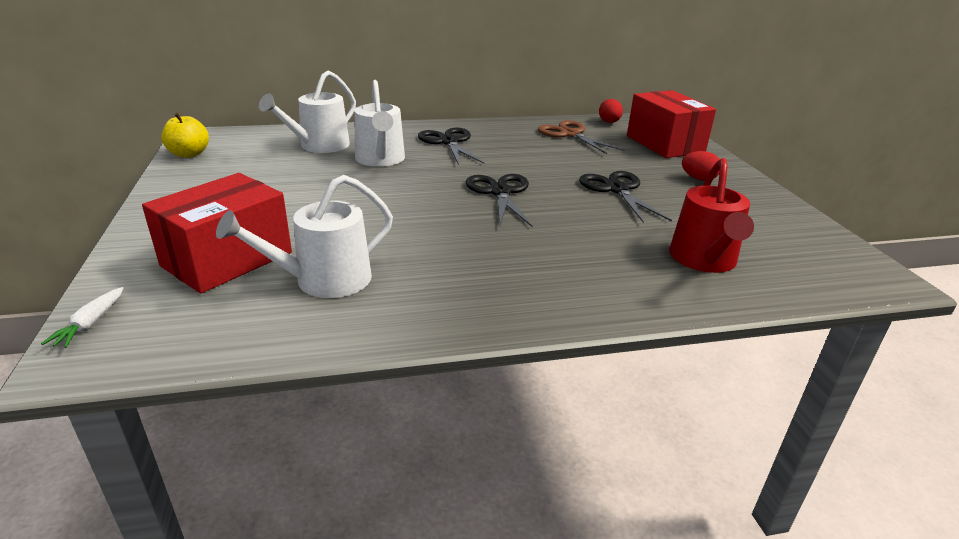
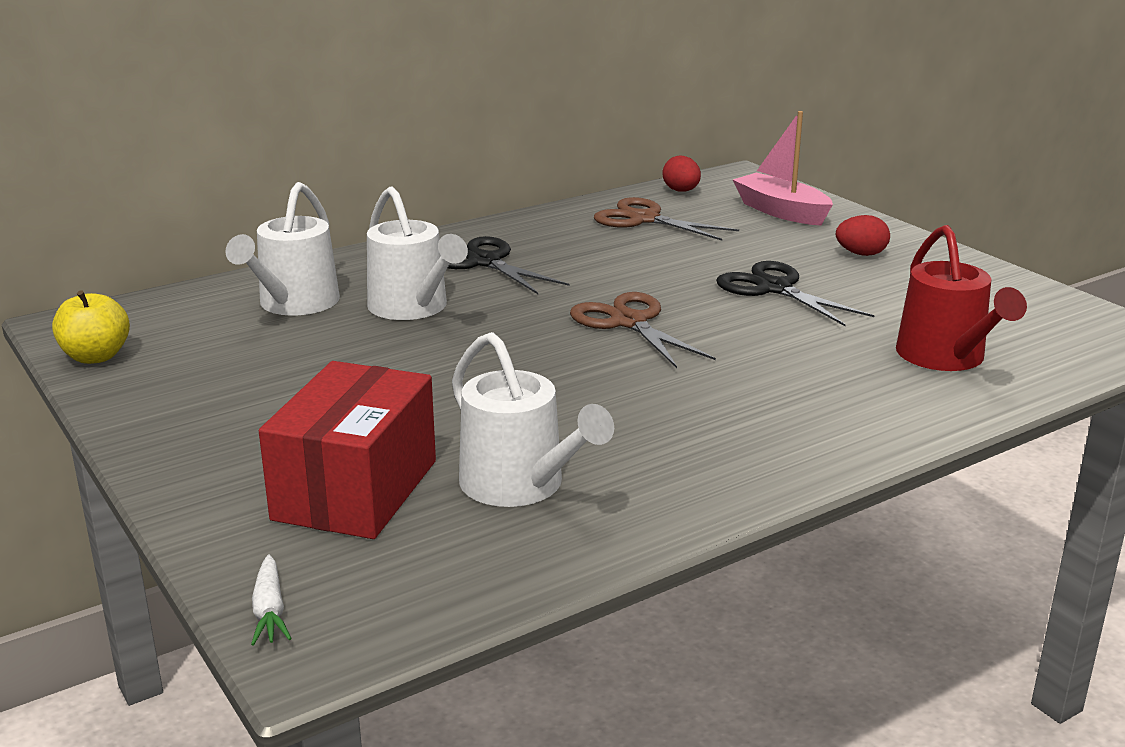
camera: 20 degrees left, 5 degrees down
white watering can [216,175,393,298] -> white watering can turned 75 degrees counterclockwise [452,332,614,507]
black scissors [466,174,532,227] -> brown scissors [570,292,716,368]
red box [627,90,716,158] -> pink boat [733,111,833,225]

